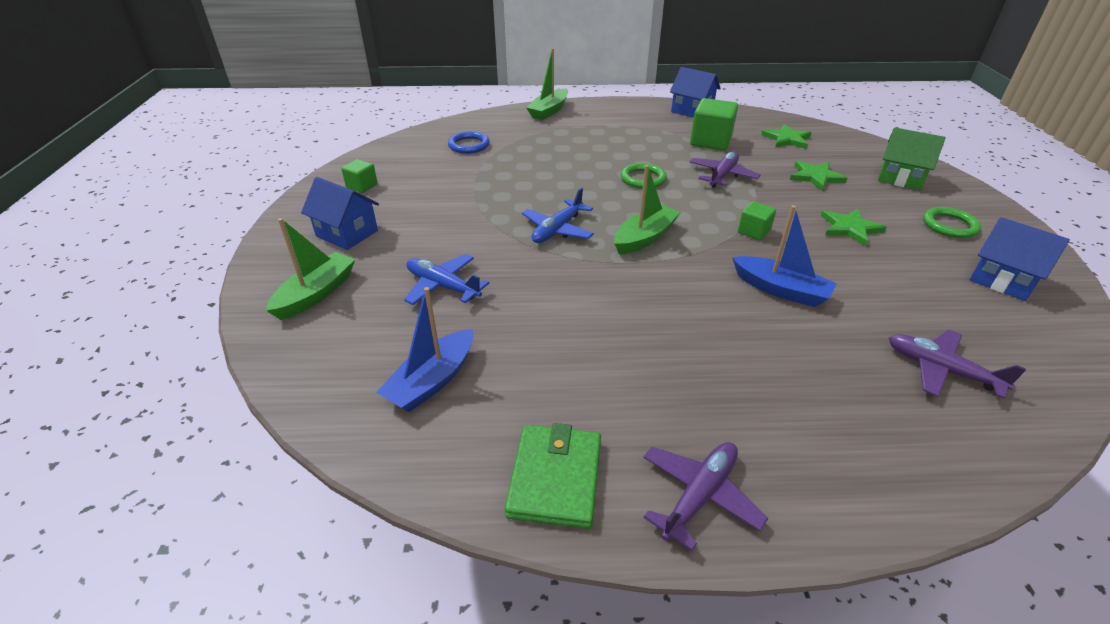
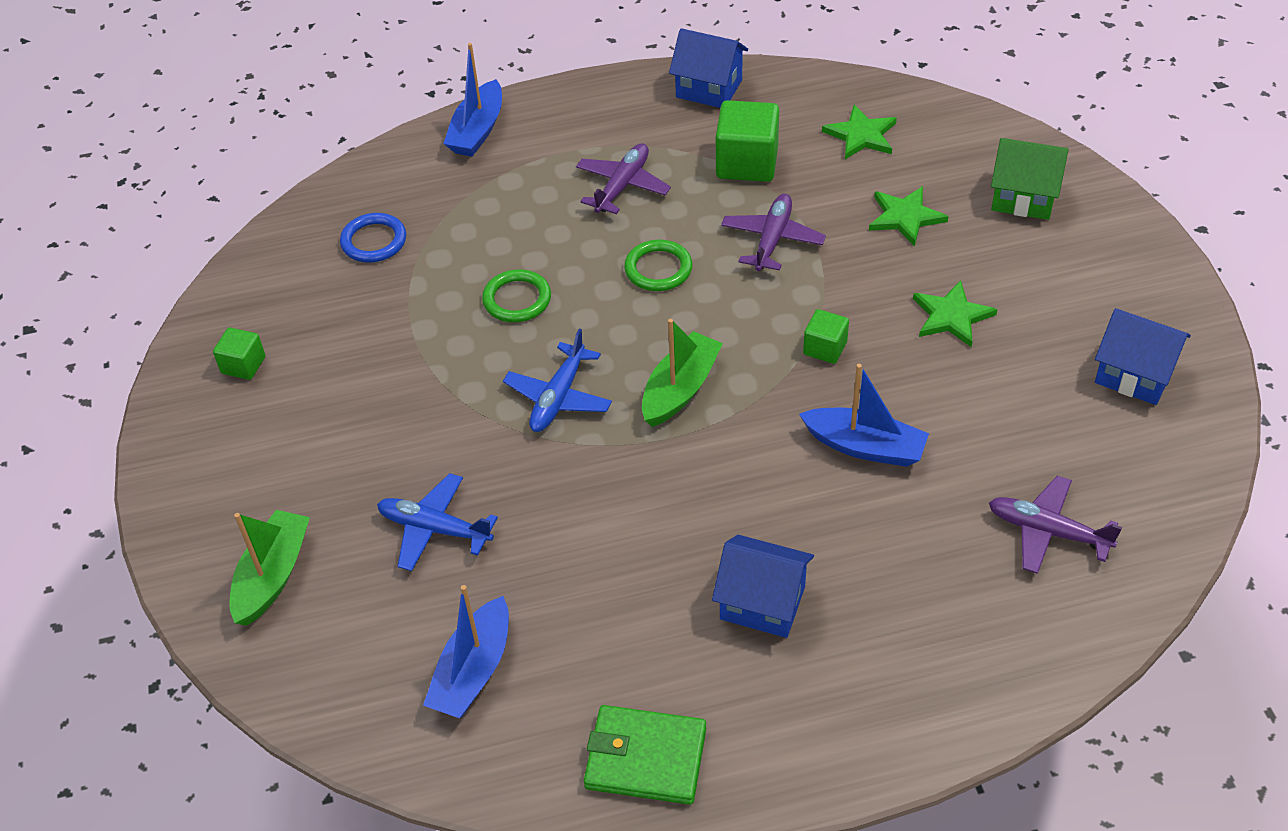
camera: 10 degrees left, 10 degrees up
blue house [301,177,379,250] -> blue house moved to [712,535,814,638]
green wallet [505,423,601,529] -> green wallet turned 75 degrees counterclockwise [584,705,706,805]
green boat [526,48,568,120] -> blue boat [443,43,502,157]
purple plane [643,442,768,551] -> purple plane moved to [576,143,671,214]
green ring [923,207,981,238] -> green ring moved to [482,269,551,322]

